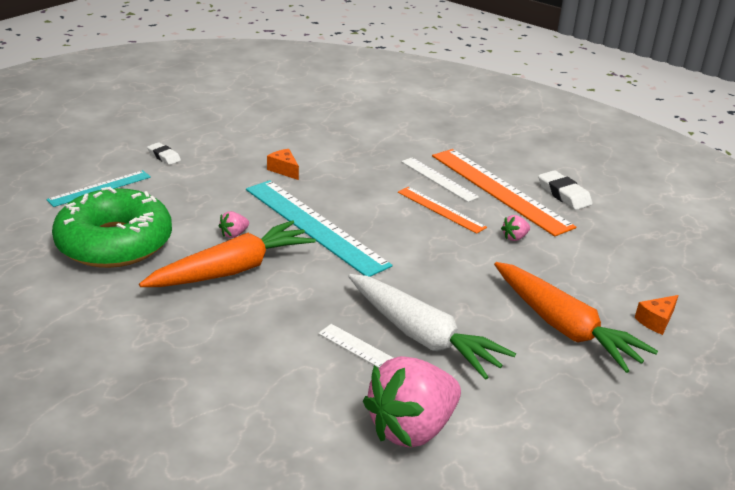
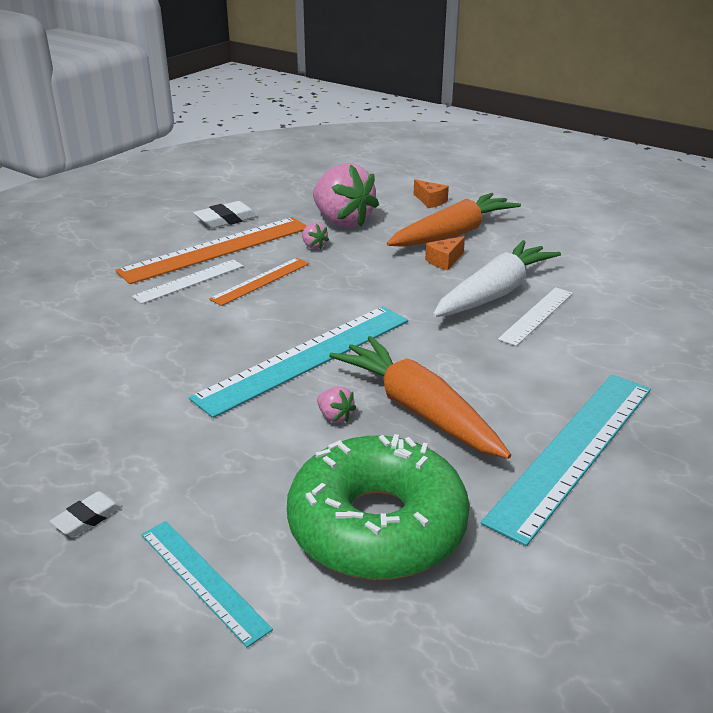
camera: 90 degrees left, 0 degrees up
orange cheese [267,149,299,180] -> orange cheese moved to [425,236,465,270]
pink strawberry [363,356,461,448] -> pink strawberry moved to [313,163,379,228]
none -> turquoise ruler [481,375,651,546]

